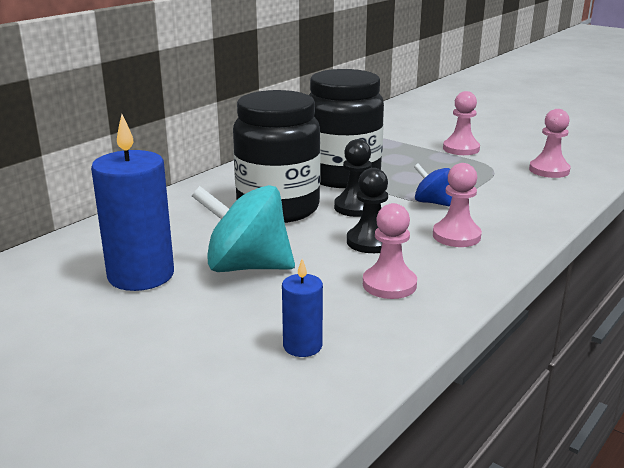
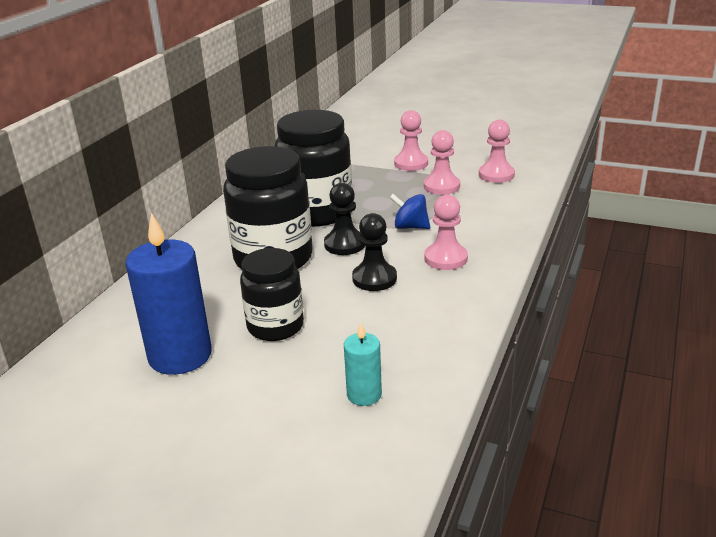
camera: 15 degrees left, 5 degrees up
turquoise spinning top [192,185,295,272] -> black jar [240,248,304,341]
blue candle [282,259,323,357] -> turquoise candle [344,323,382,406]
pink pawn [363,203,417,299] -> pink pawn moved to [424,130,460,195]

